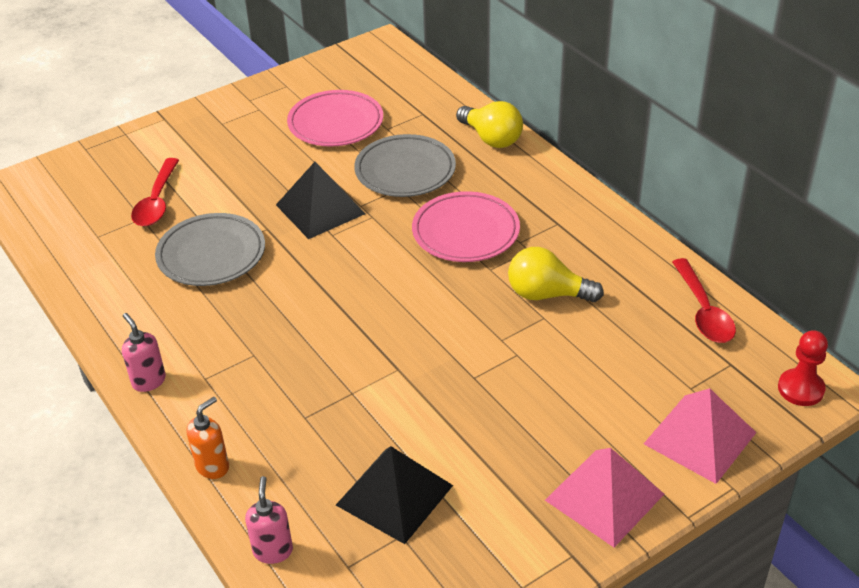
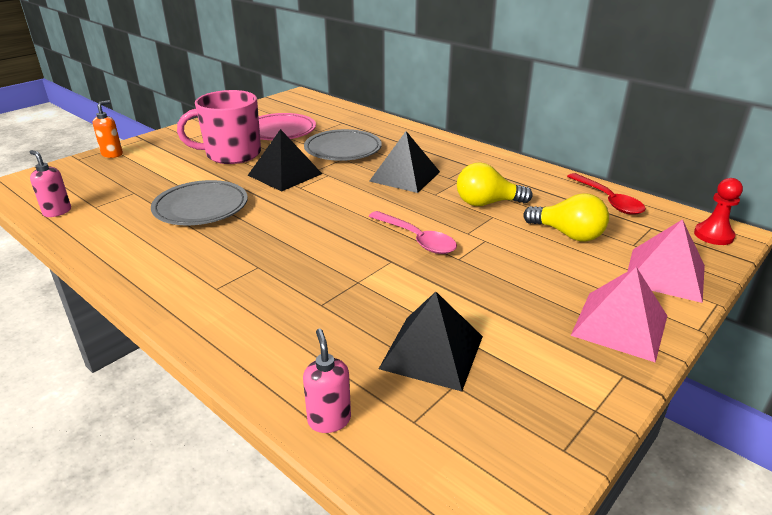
camera: 15 degrees left, 10 degrees down
pink soap dispenser [122,313,166,392] -> pink soap dispenser moved to [30,150,71,217]
red spoon [131,158,179,227] -> none
orange soap dispenser [186,397,229,479] -> orange soap dispenser moved to [93,100,123,158]
pink plate [412,191,520,262] -> black pyramid [369,131,440,193]
yellow light bulb [456,101,523,148] -> yellow light bulb moved to [523,193,609,242]
none -> pink mug [177,90,261,164]
none -> pink spoon [369,211,457,254]

